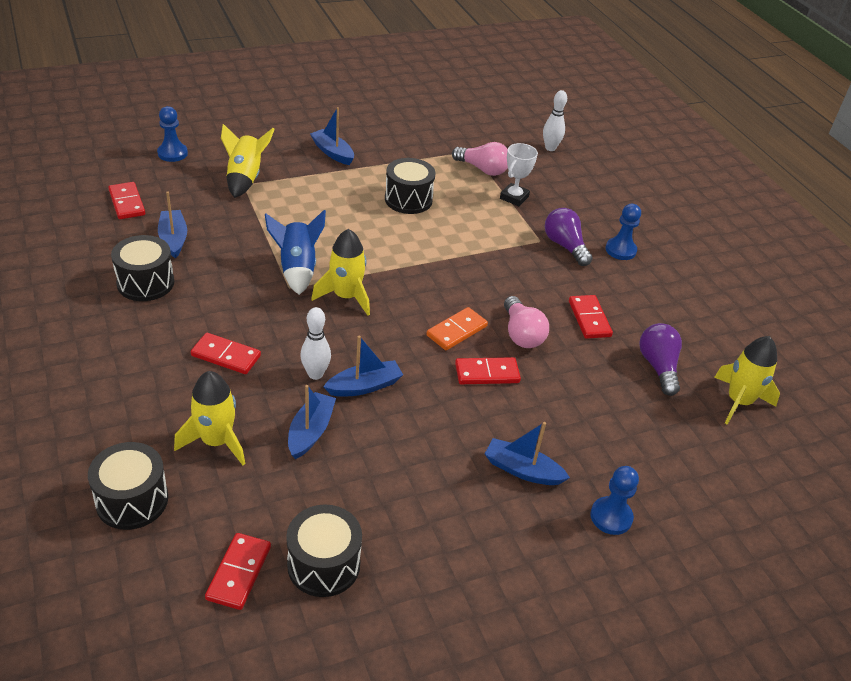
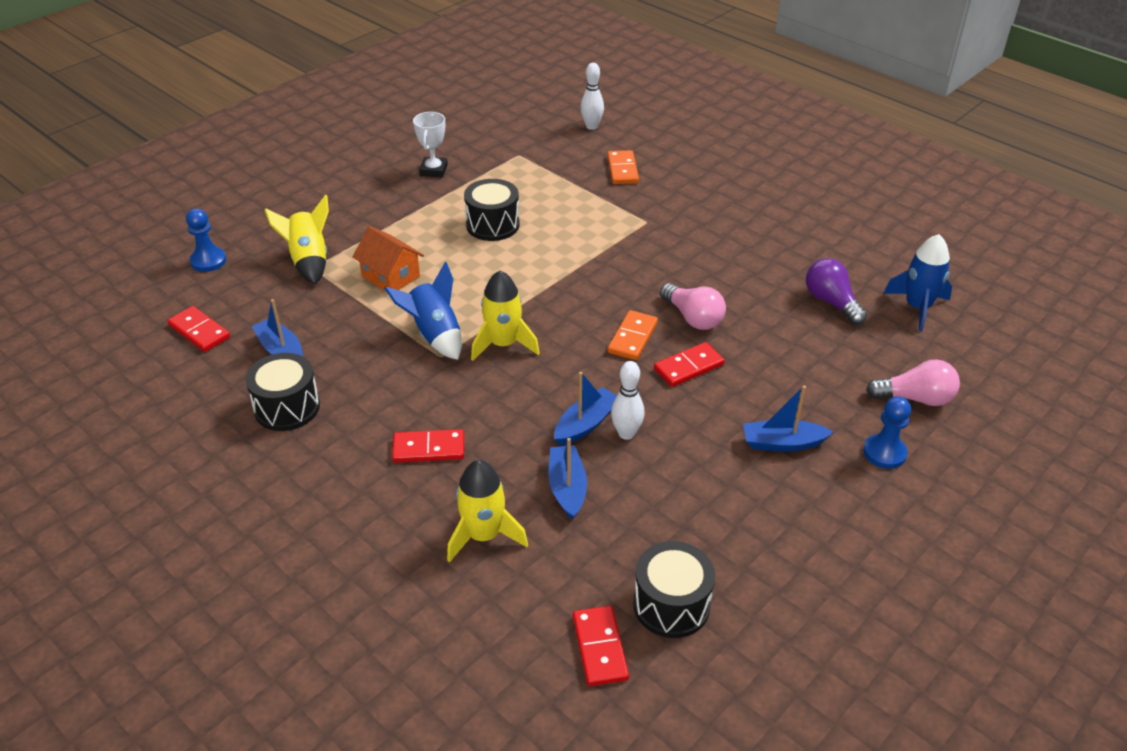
camera: 20 degrees left, 0 degrees up
black drum [88,442,168,530] -> none
white bowling pin [300,307,331,380] -> white bowling pin moved to [611,361,644,440]
blue boat [310,107,354,165] -> none
pink light bulb [452,142,508,176] -> pink light bulb moved to [866,359,960,406]
white trophy [500,143,538,206] -> white trophy moved to [413,112,448,177]
purple light bulb [545,208,593,266] -> none
red domino [569,295,613,339] -> none
blue pawn [605,204,641,260] -> none
yellow rocket [714,336,780,425] -> blue rocket [884,234,952,332]
none -> orange house [353,226,424,291]
none -> orange domino [607,150,639,184]

